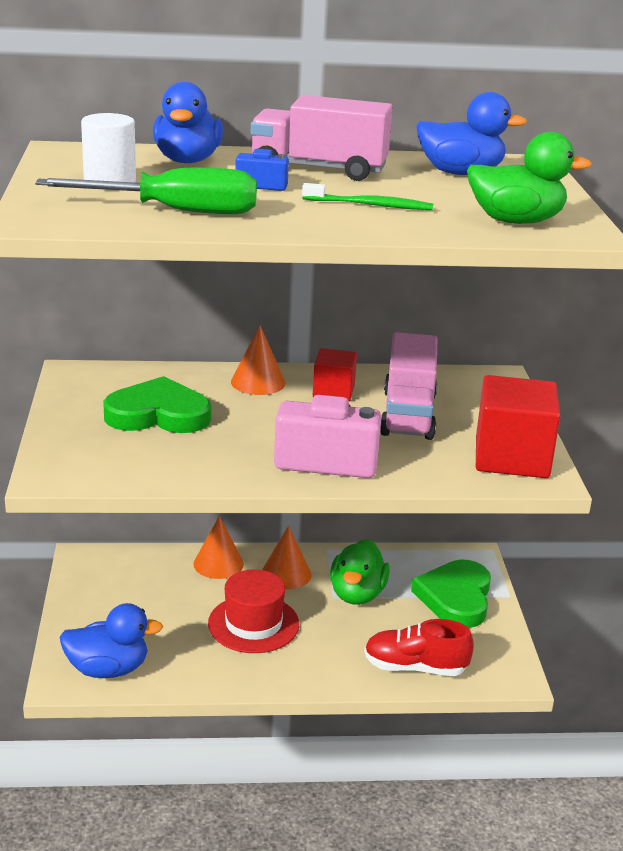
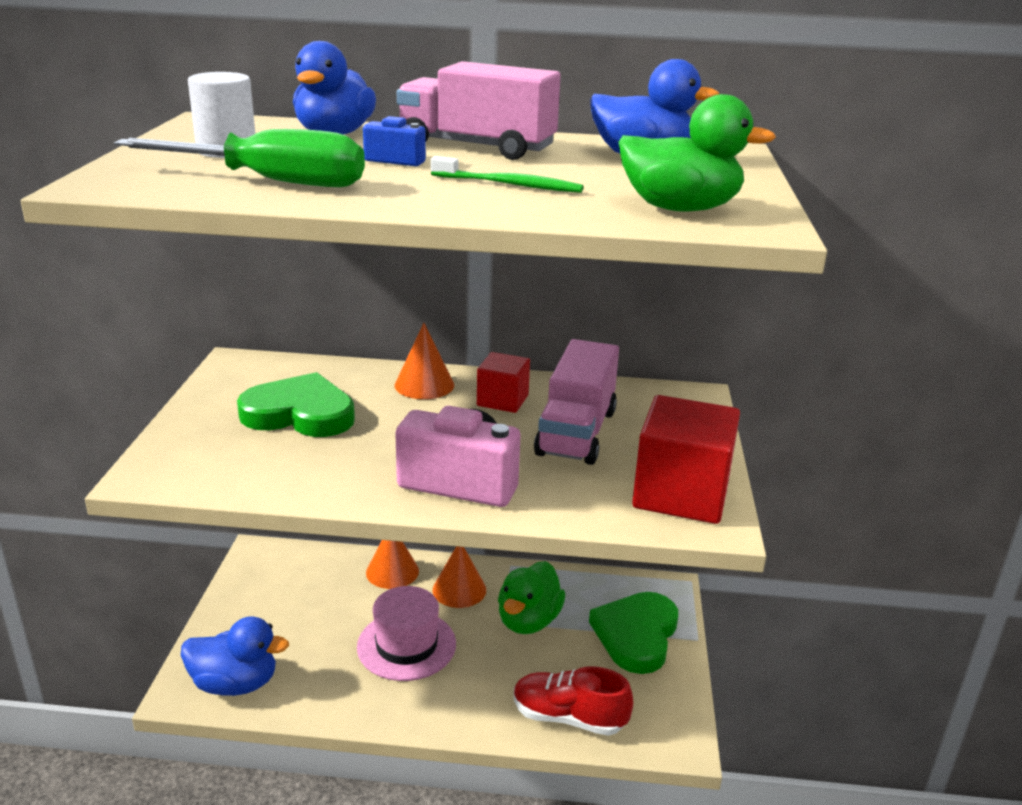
camera: 10 degrees right, 0 degrees up
red hat [208,569,299,653] -> pink hat [357,586,456,681]

